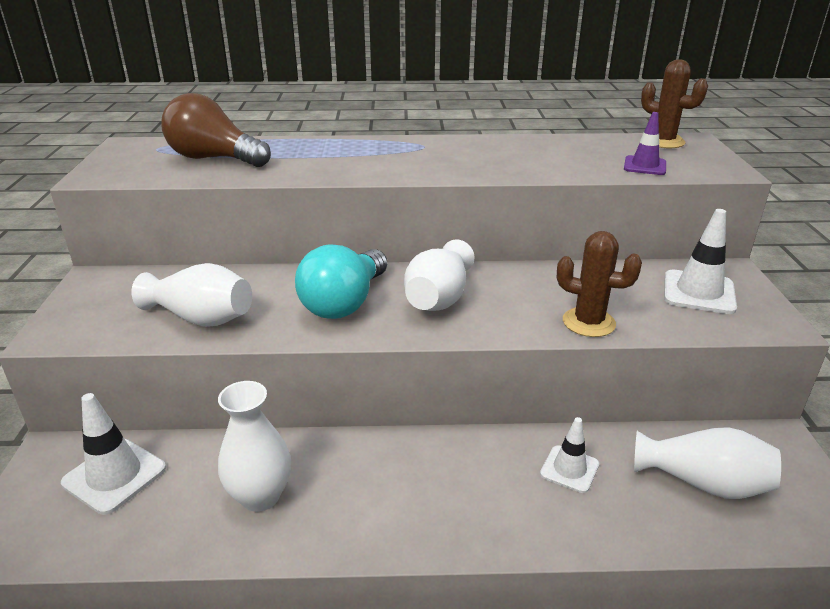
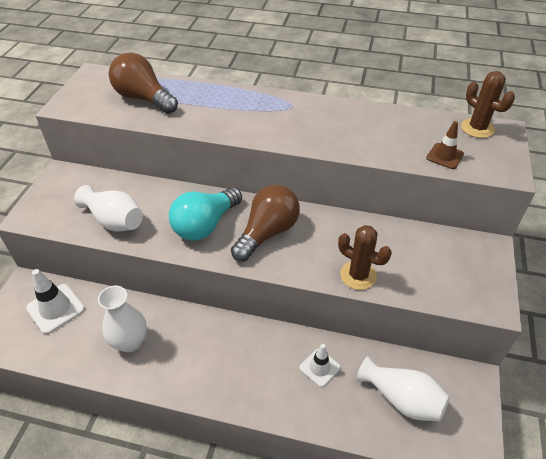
camera: 15 degrees right, 15 degrees up
white vase [404,239,474,311] -> brown light bulb [231,185,300,262]
purple traffic cone [624,112,666,175] -> brown traffic cone [426,121,464,169]
white traffic cone [664,209,737,314] -> none

